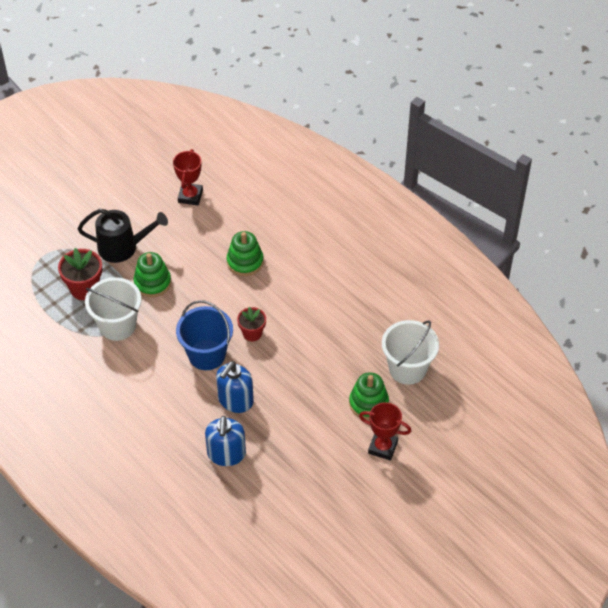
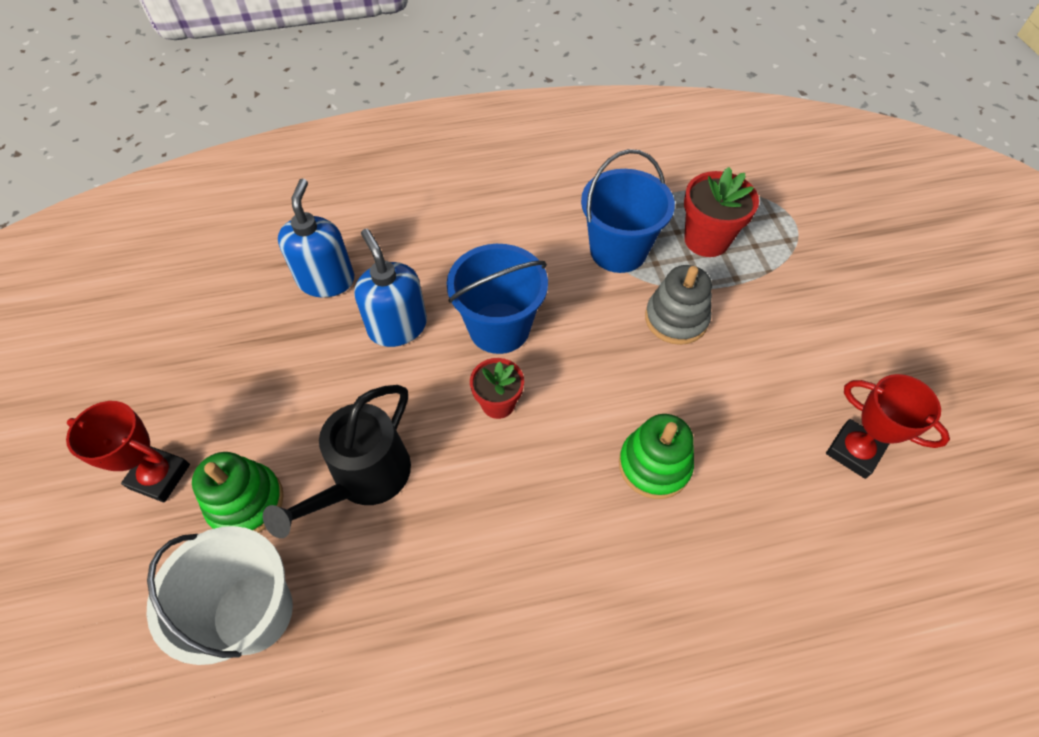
camera: 120 degrees right, 5 degrees up
black watering can [78,209,168,263] -> black watering can moved to [263,385,411,538]
white bucket [85,277,141,341] -> blue bucket [581,149,675,273]
green stacking toy [134,252,171,297] -> grey stacking toy [645,265,712,345]
blue soap dispenser [205,416,246,466] -> blue soap dispenser turned 60 degrees clockwise [278,178,354,297]
red trophy [359,402,411,460] -> red trophy turned 60 degrees clockwise [66,401,190,502]

